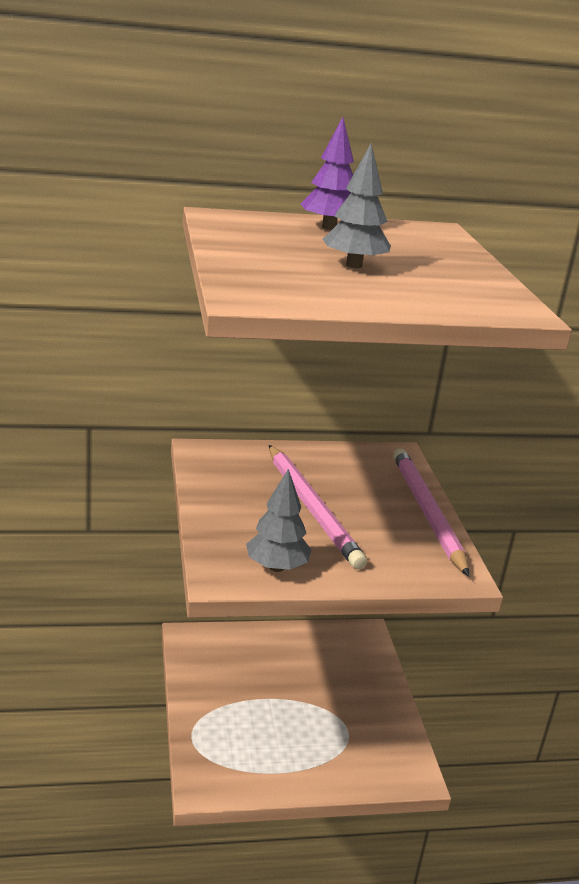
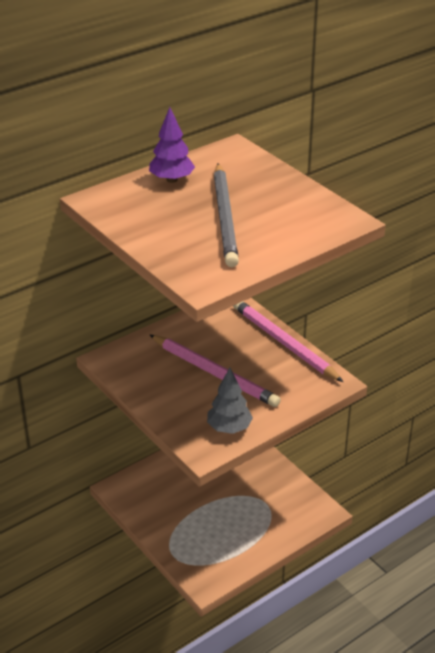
camera: 25 degrees left, 10 degrees up
grey tree [323,143,391,268] -> grey pencil [214,163,239,267]

